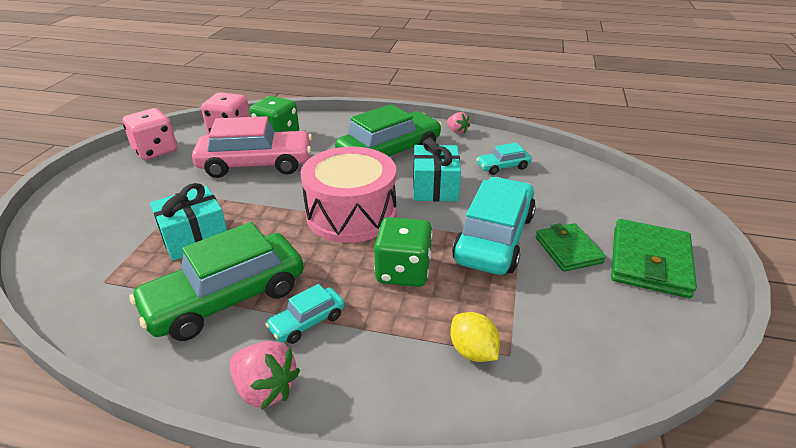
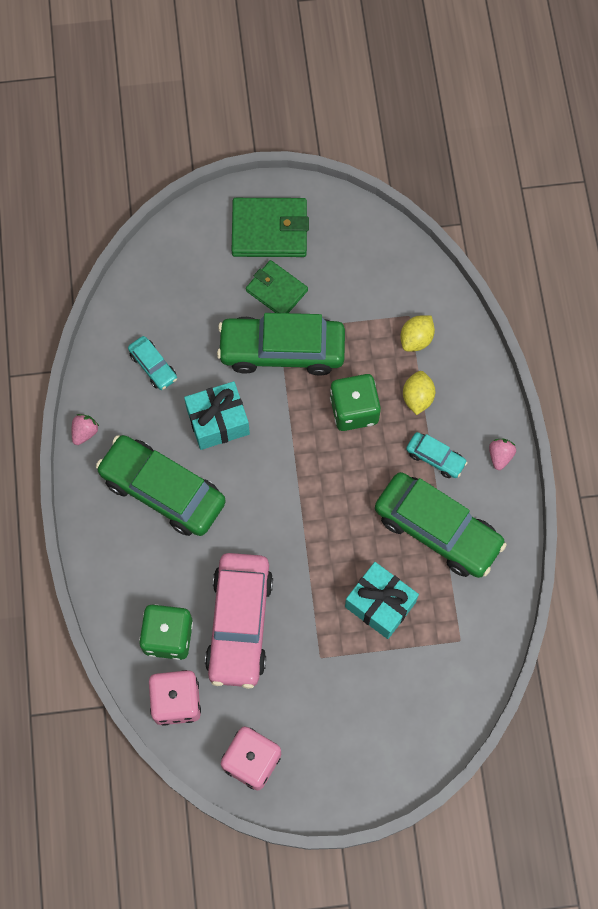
camera: 110 degrees left, 35 degrees up
pink car [192,116,312,178] -> pink car turned 150 degrees counterclockwise [205,553,273,689]
pink strawberry [230,341,300,410] -> pink strawberry [489,439,516,470], size x0.63
pink drum [300,147,396,243] -> none
turquoise car [452,177,536,275] -> green car [217,313,345,376]
green wallet [535,223,606,272] -> green wallet turned 75 degrees clockwise [246,260,308,313]
none -> yellow lemon [403,371,435,415]

